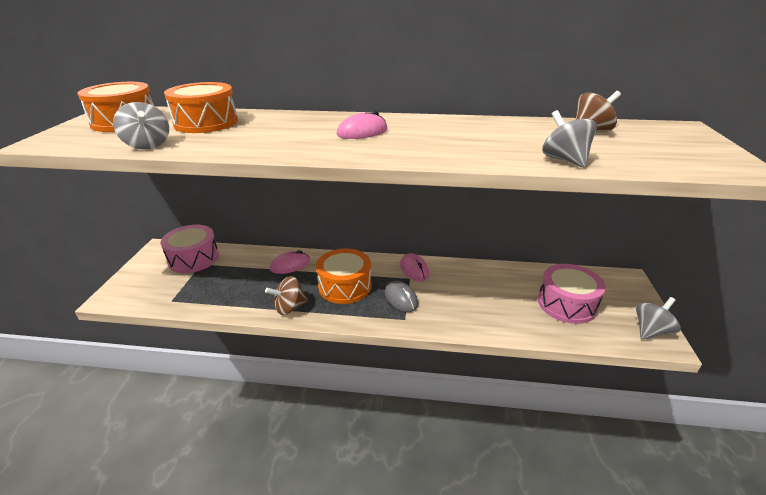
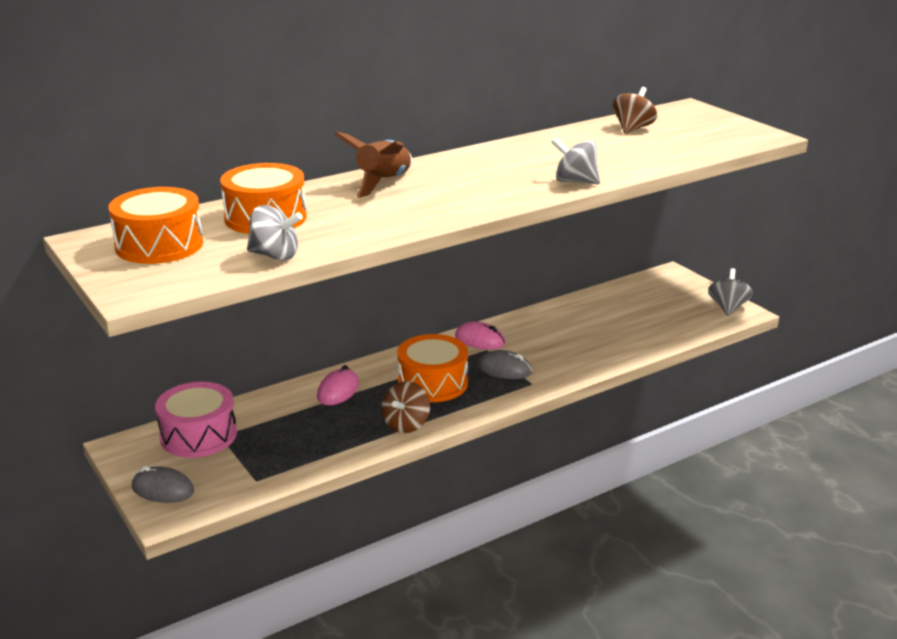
camera: 40 degrees left, 5 degrees down
pink mouse [337,110,387,139] -> none
pink drum [538,264,606,324] -> none
grey spinning top [542,110,597,168] -> grey spinning top moved to [552,137,600,184]
none -> grey mouse [132,466,194,503]
none -> brown rocket [334,132,412,198]

